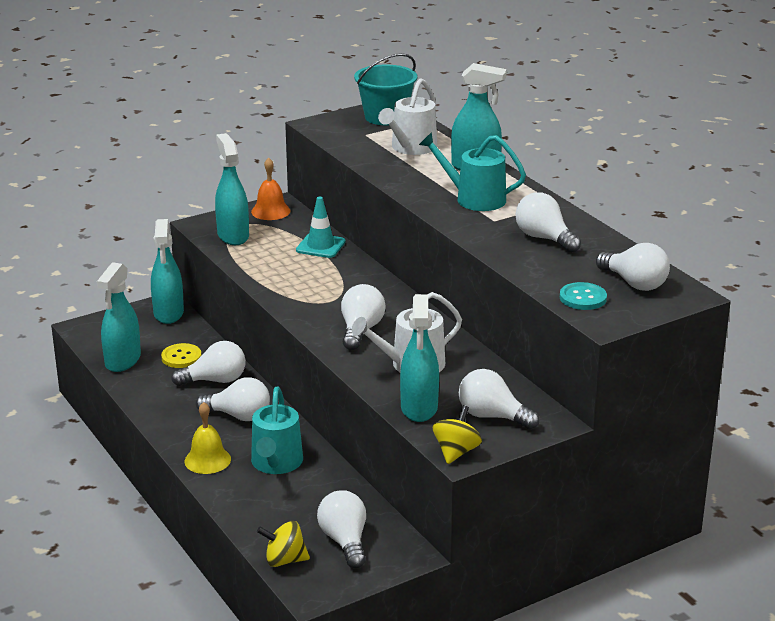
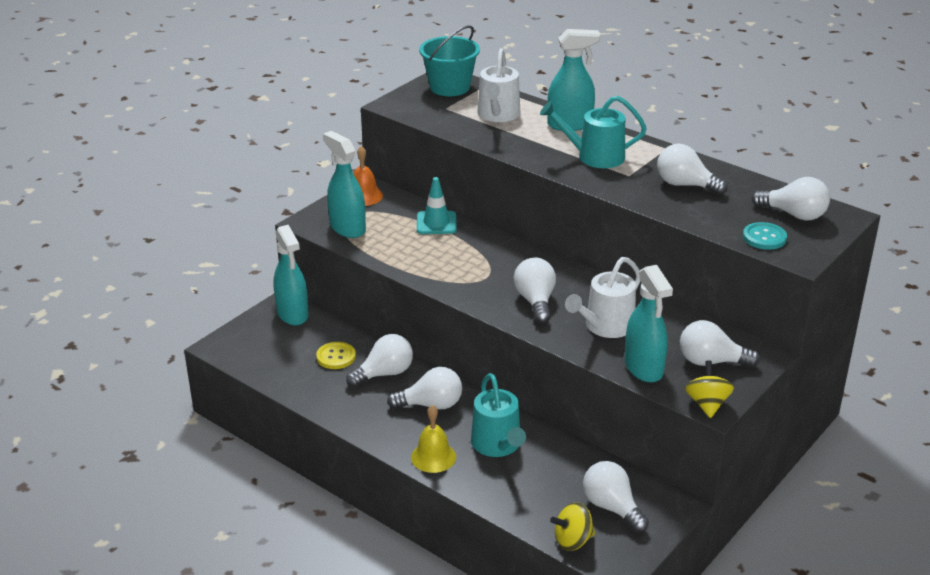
camera: 20 degrees left, 5 degrees up
turquoise spray bottle [97,262,141,372] -> none

